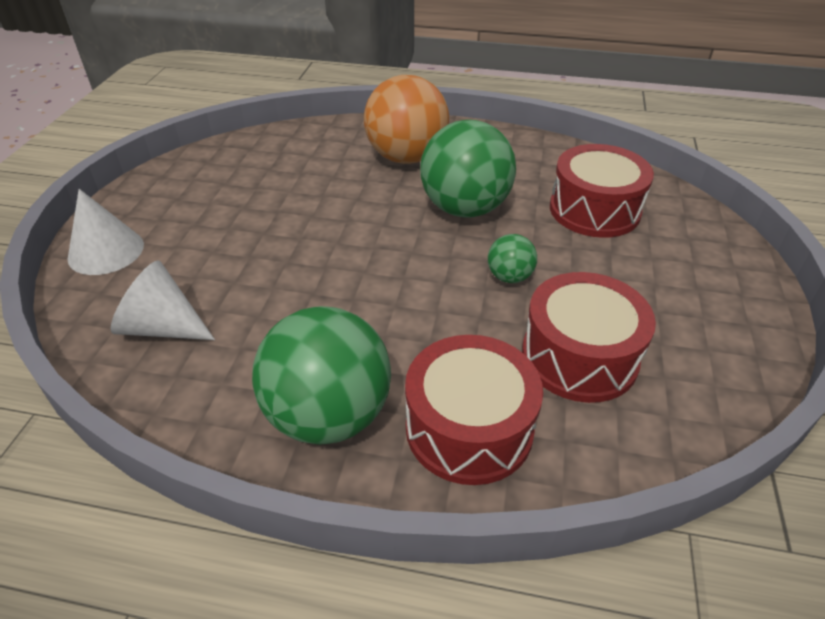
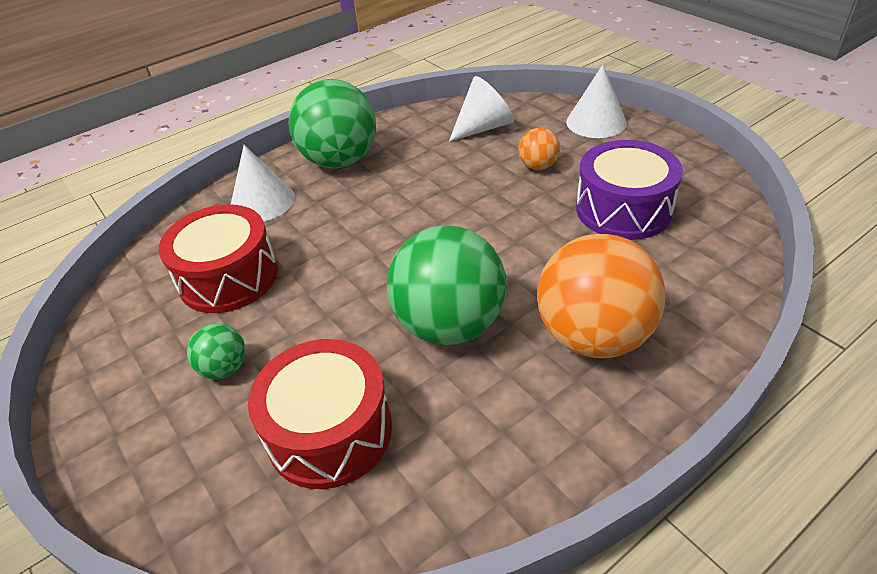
camera: 135 degrees right, 0 degrees up
red drum [405,335,543,485] -> white cone [231,145,295,221]
green ball [488,234,537,283] -> green ball moved to [187,323,245,379]
none -> orange ball [518,128,560,170]
none -> purple drum [576,140,683,240]

